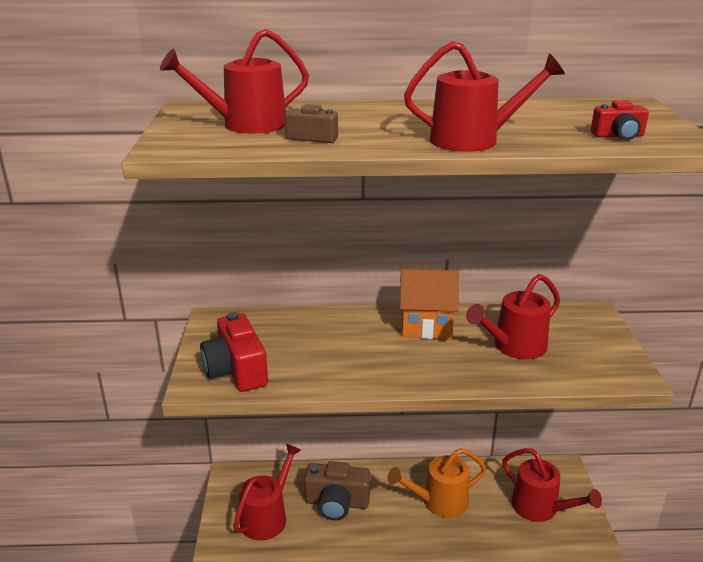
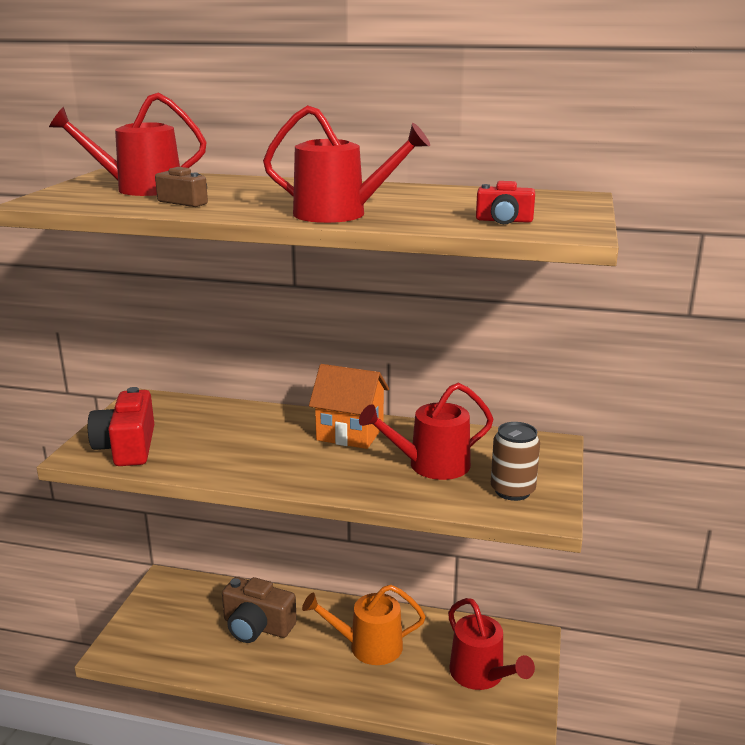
camera: 15 degrees right, 5 degrees down
red watering can [233,444,301,541] -> none
none -> brown can [491,422,540,501]

